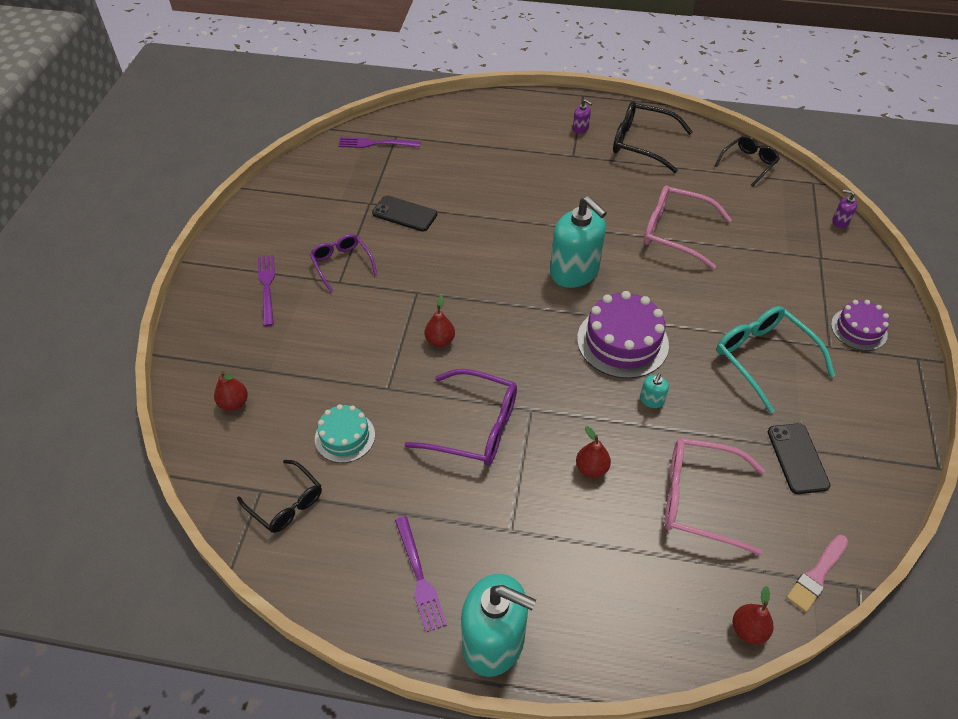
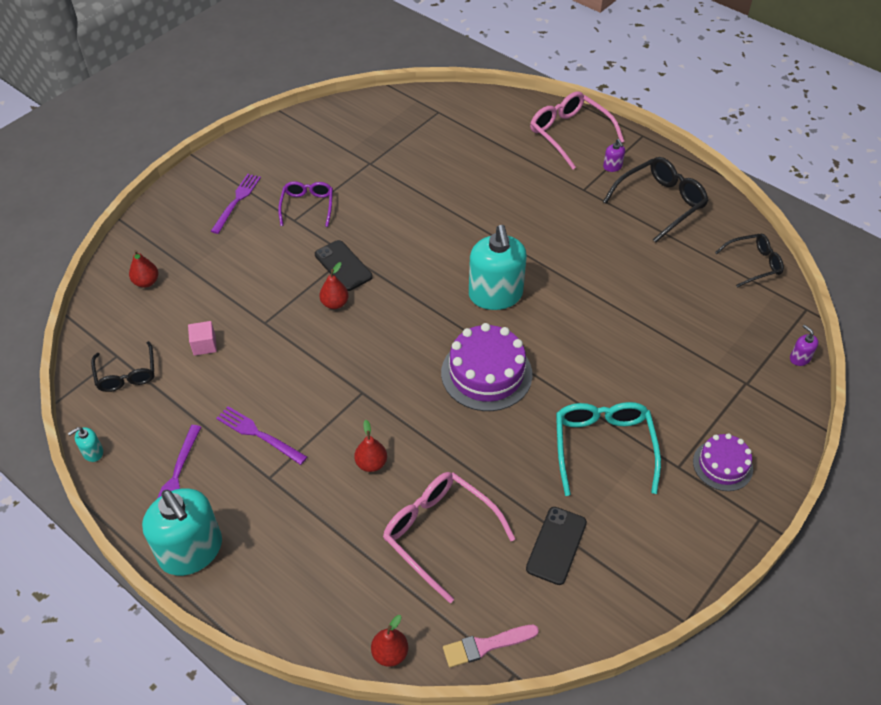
camera: 30 degrees right, 0 degrees up
turquoise cake [315,404,375,463] -> pink cube [188,321,217,356]
purple fork [338,137,421,148] -> purple fork moved to [216,406,307,465]
black phone [372,195,437,232] -> black phone moved to [315,240,373,291]
purple glasses [404,369,517,465] -> none
black glasses [613,101,693,173] -> black glasses turned 90 degrees clockwise [603,157,708,243]
turquoise soap dispenser [640,373,669,408] -> turquoise soap dispenser moved to [68,427,103,462]
pink glasses [644,185,732,269] -> pink glasses moved to [530,92,624,169]

